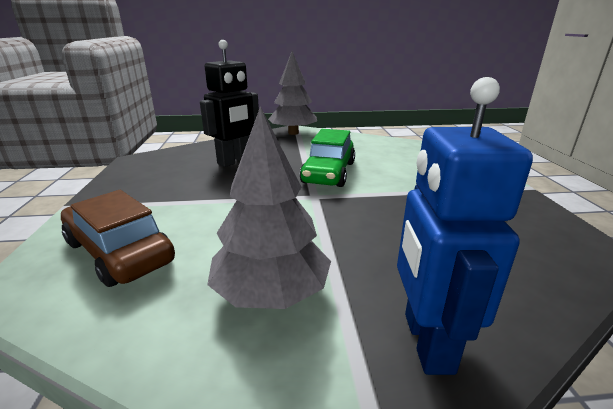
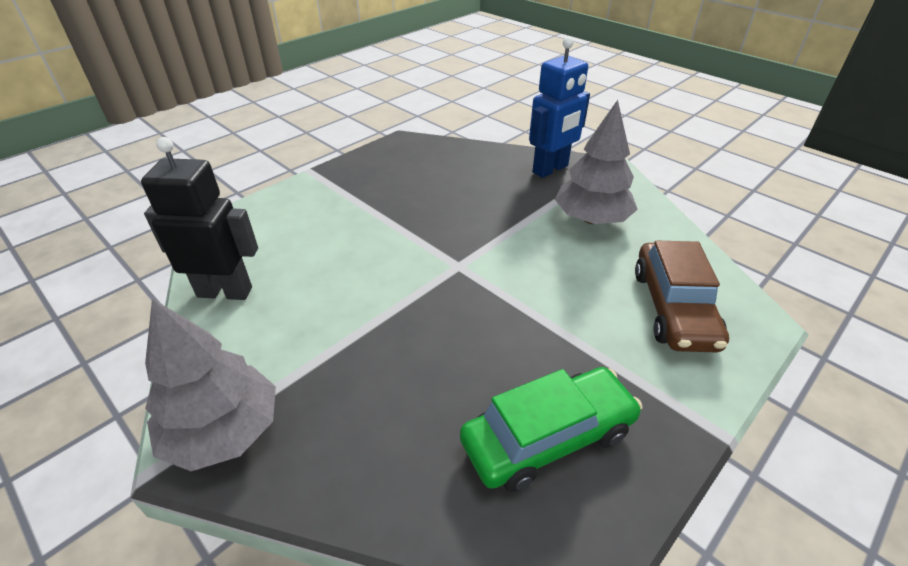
camera: 130 degrees left, 15 degrees up
black robot [200,40,259,167] -> black robot moved to [141,137,258,300]
green car [300,129,355,187] -> green car moved to [460,367,642,492]

